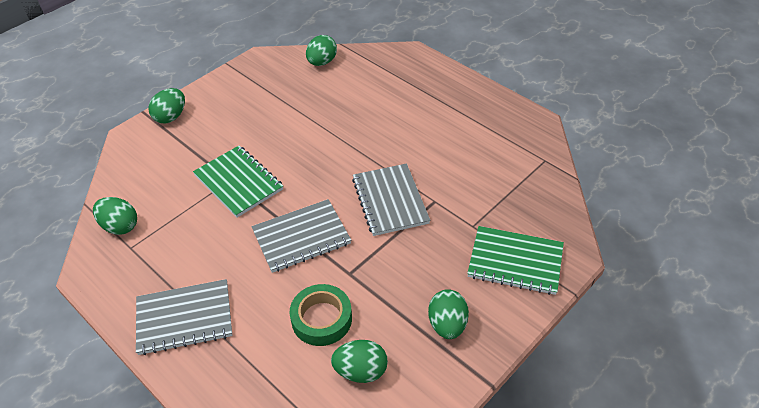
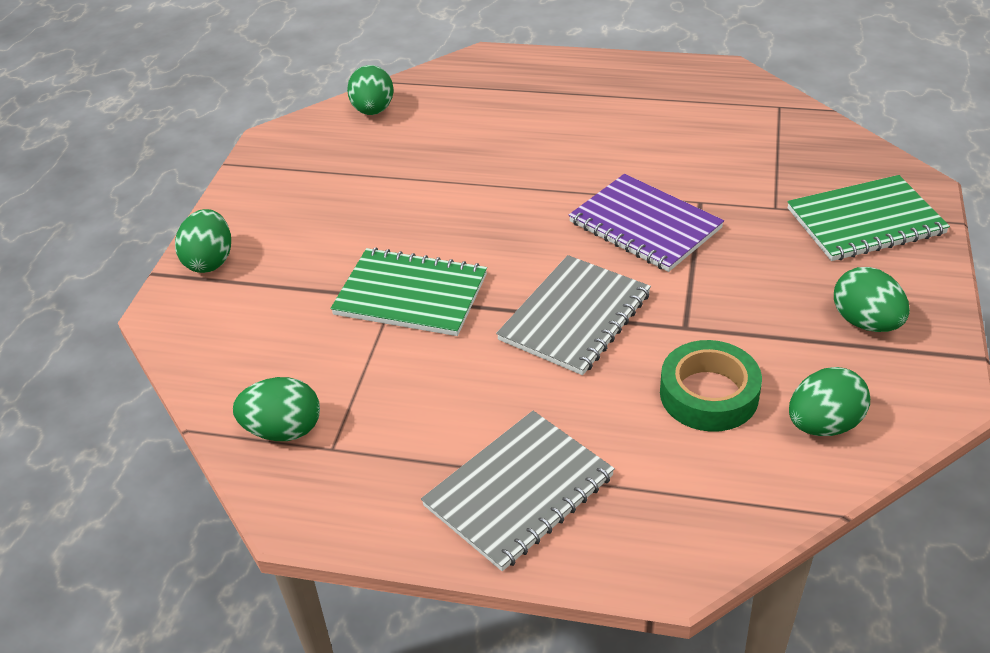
camera: 30 degrees left, 5 degrees down
grey notebook [352,163,430,236] -> purple notebook [569,174,724,272]

